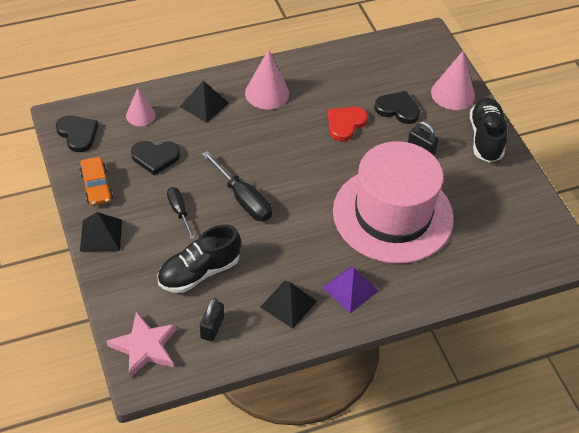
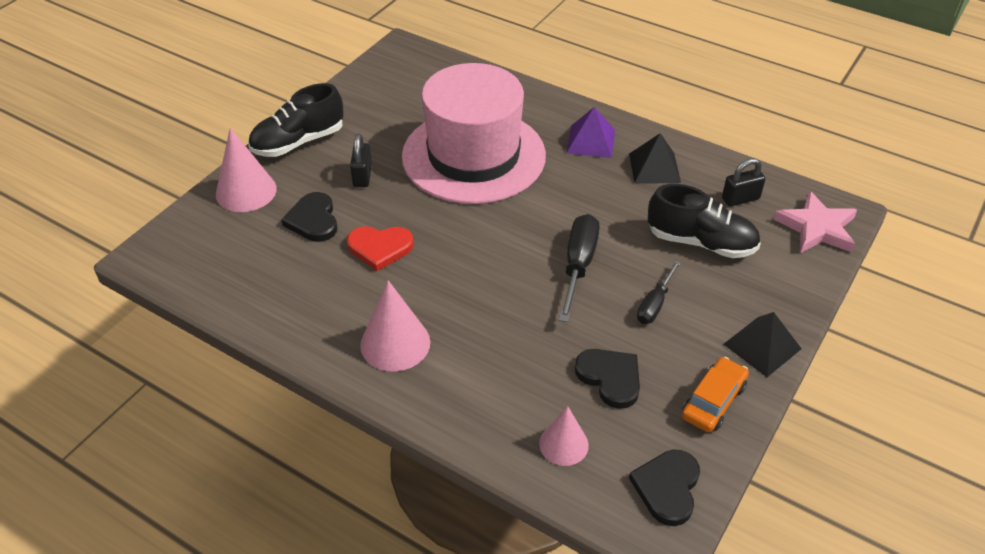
camera: 125 degrees left, 5 degrees down
black pyramid [179,81,229,123] -> none

